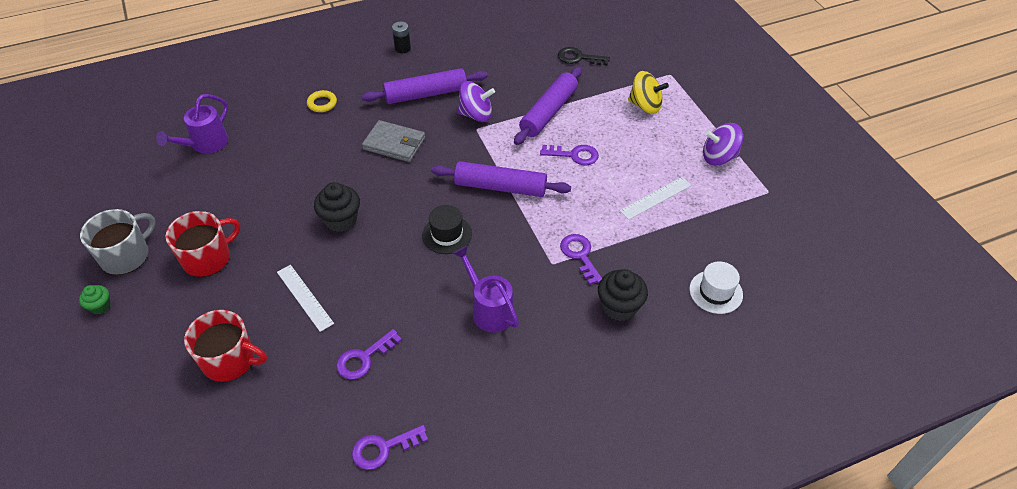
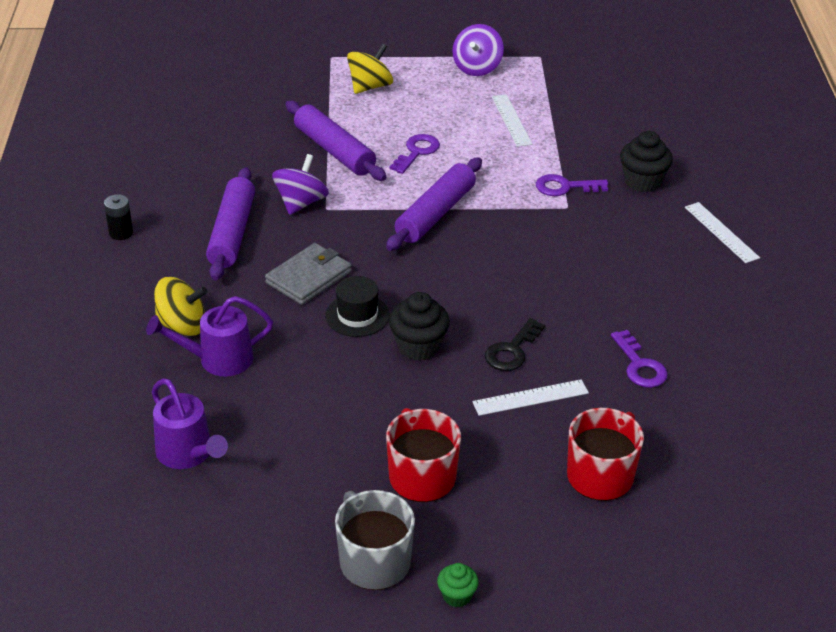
camera: 70 degrees left, 10 degrees down
yellow ring [307,90,337,112] -> yellow spinning top [154,277,207,336]
purple key [352,425,428,470] -> none
black hat [422,205,472,254] -> black hat moved to [325,276,390,337]
purple watering can [453,246,519,333] -> purple watering can moved to [146,296,273,376]
black key [558,47,610,65] -> black key moved to [485,318,545,371]
white hat [689,261,743,314] -> none
none -> white ruler [685,202,760,263]

